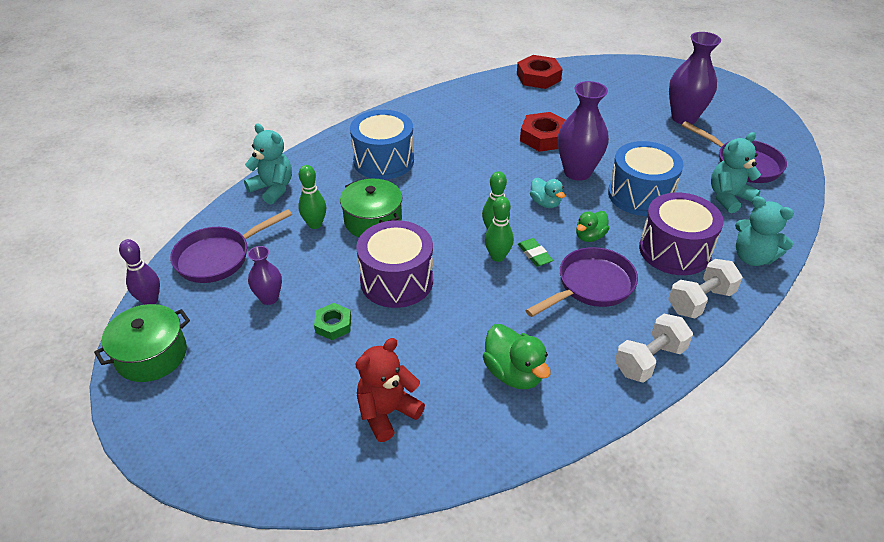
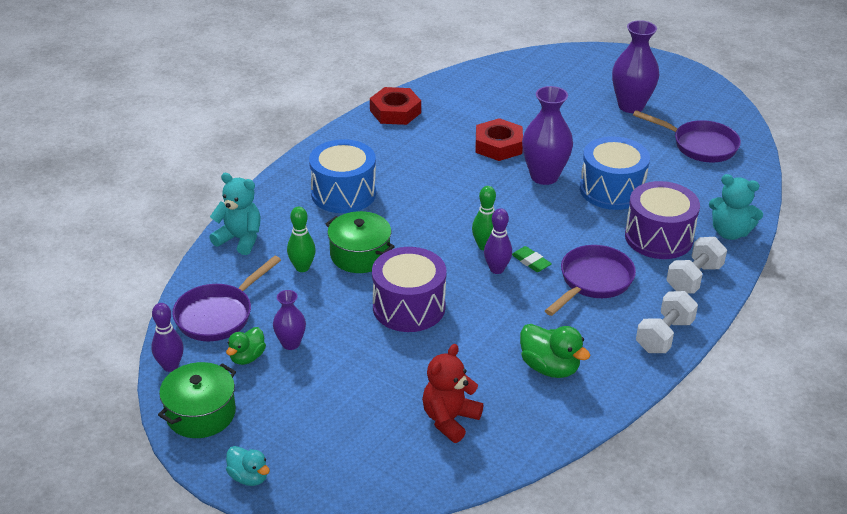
camera: 15 degrees left, 5 degrees down
green nut [314,303,351,340] -> none
green bowling pin [485,196,514,262] -> purple bowling pin [484,208,512,274]
red nut [517,55,563,89] -> red nut moved to [370,87,421,125]
turquoise duck [530,178,565,208] -> turquoise duck moved to [226,446,270,486]
green duck [576,211,610,242] -> green duck moved to [226,327,266,365]
turquoise teddy bear [711,132,761,213] -> none

